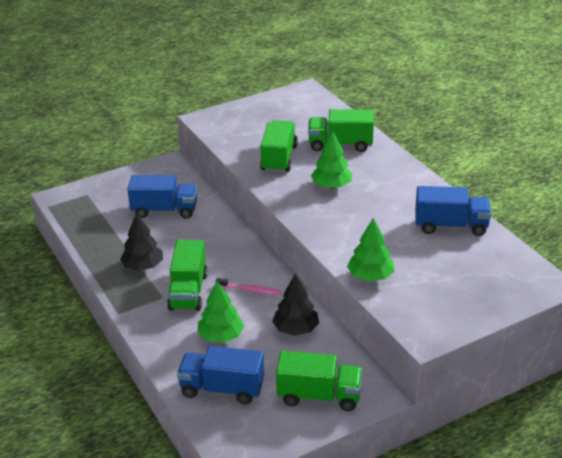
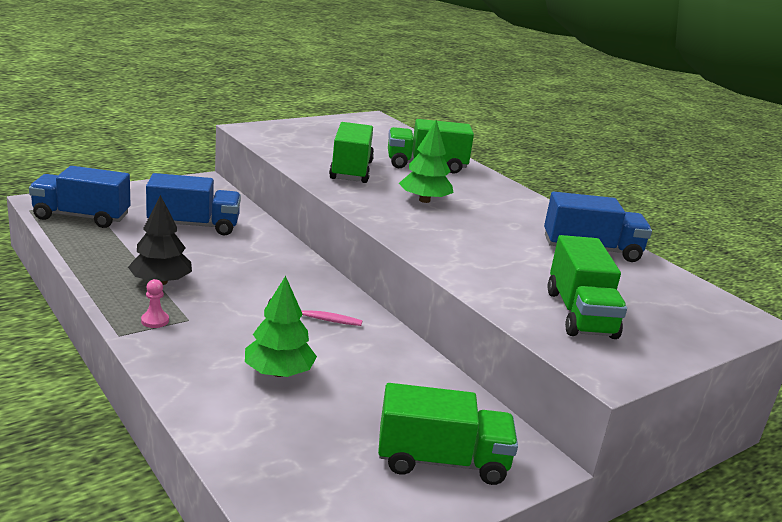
camera: 10 degrees left, 10 degrees down
green truck [167,240,208,311] -> green truck moved to [548,235,627,339]
blue truck [177,346,264,404] -> blue truck moved to [29,166,131,228]
black tree [272,274,319,336] -> none
green tree [347,218,395,281] -> none
none -> pink pawn [141,279,169,328]

